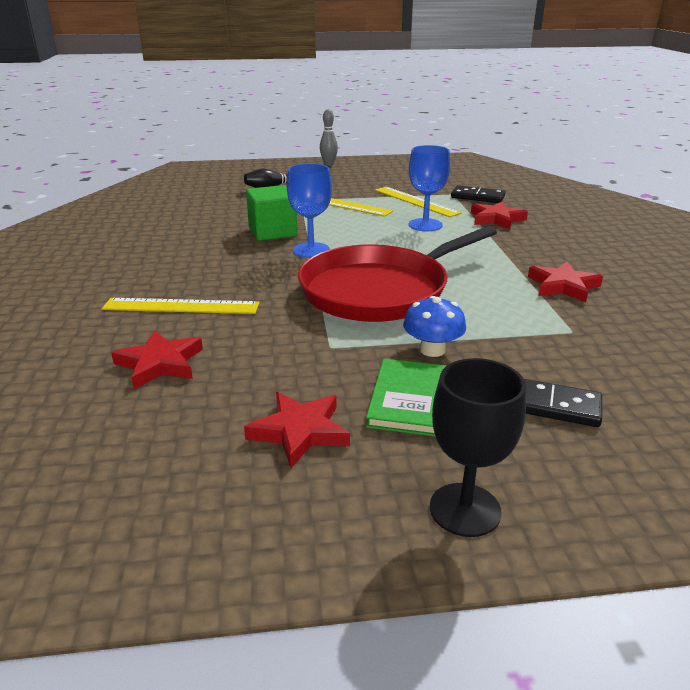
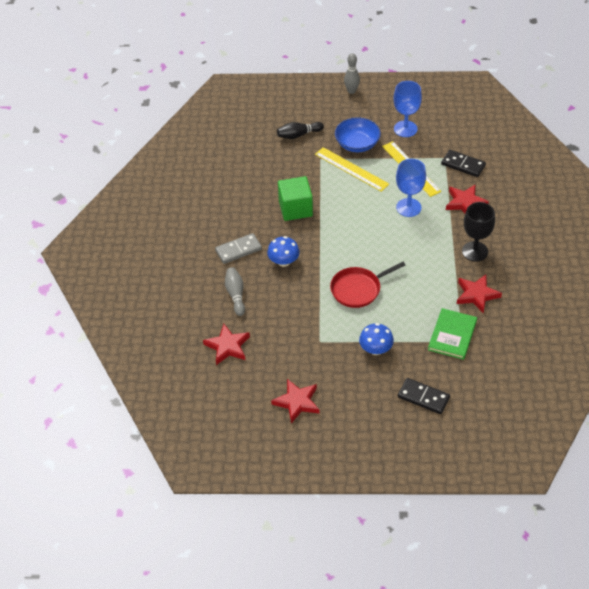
camera: 10 degrees right, 20 degrees up
yellow ruler [102,298,260,314] -> grey bowling pin [225,267,245,316]
blue goblet [287,163,332,258] -> blue goblet moved to [394,81,422,137]
red pan [298,226,497,322] -> red pan [330,262,406,308], size x0.54
green book [366,359,447,437] -> green book moved to [428,308,477,360]
black goblet [430,358,526,537] -> black goblet moved to [462,202,495,262]
none -> grey domino [215,233,262,264]
none -> blue mushroom [267,236,300,267]
none -> blue bowl [335,117,381,152]

